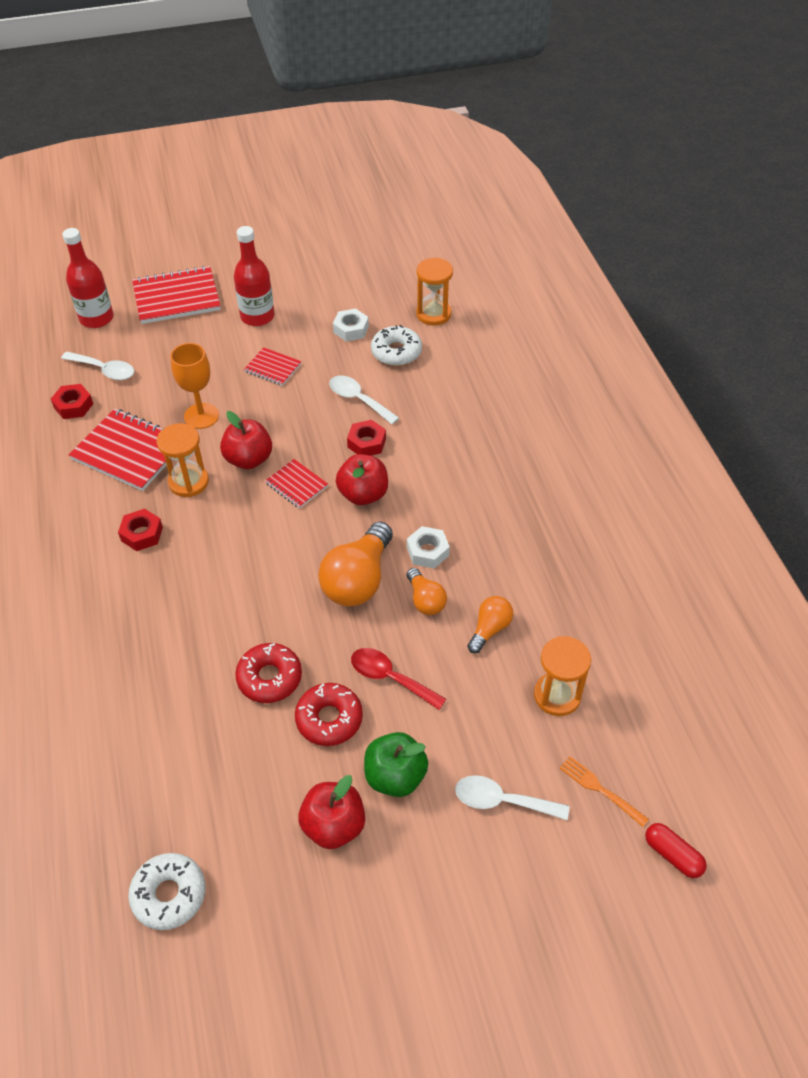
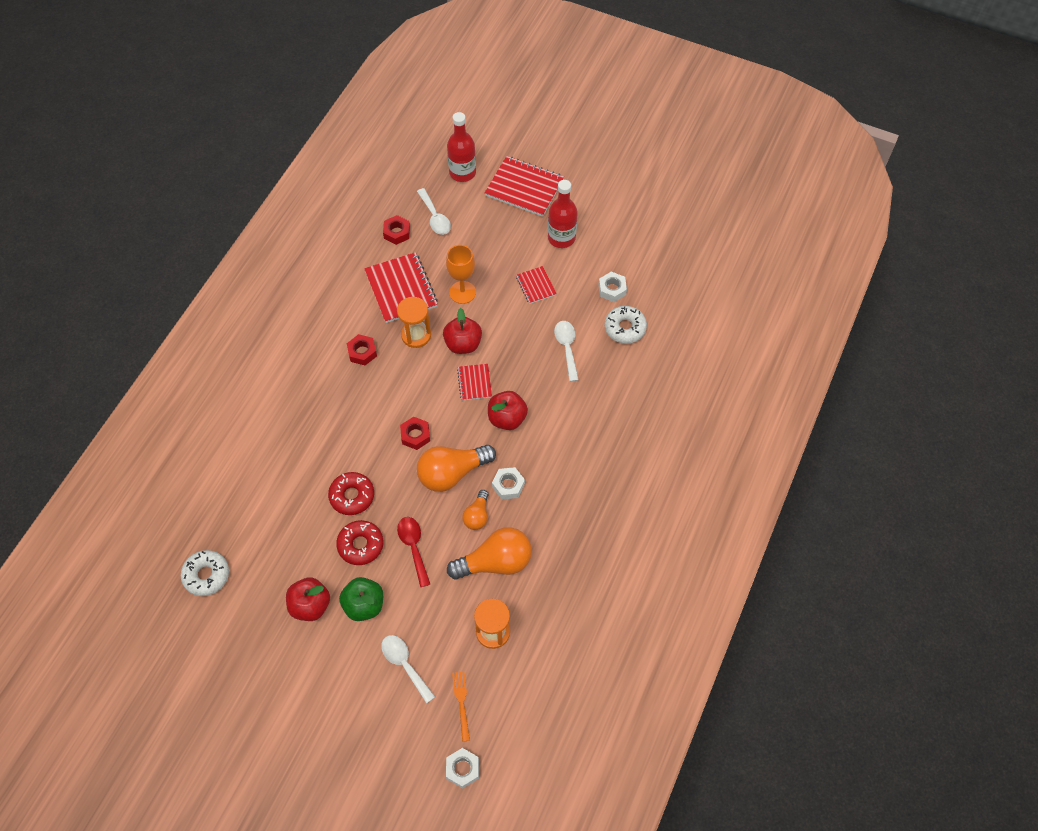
camera: 40 degrees right, 10 degrees up
red nut [347,420,386,456] -> red nut moved to [400,417,430,450]
orange hourglass [416,258,453,326] -> none
orange light bulb [467,596,513,653] -> orange light bulb [447,527,532,579], size x1.83
red capsule [645,823,707,878] -> white nut [446,748,479,788]

